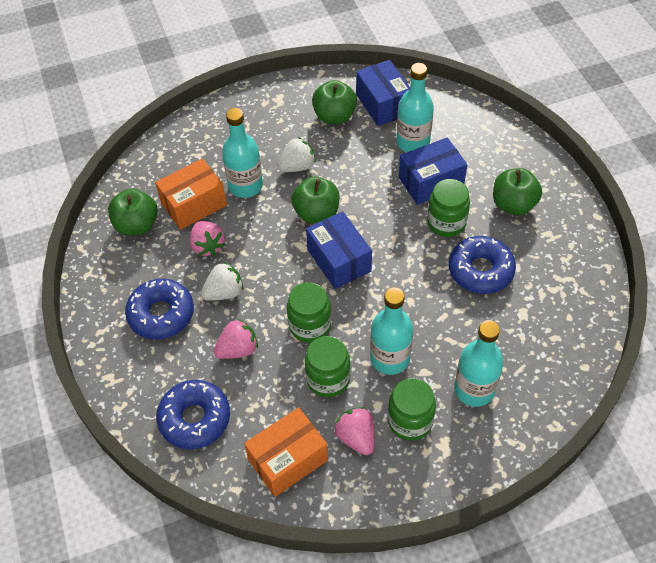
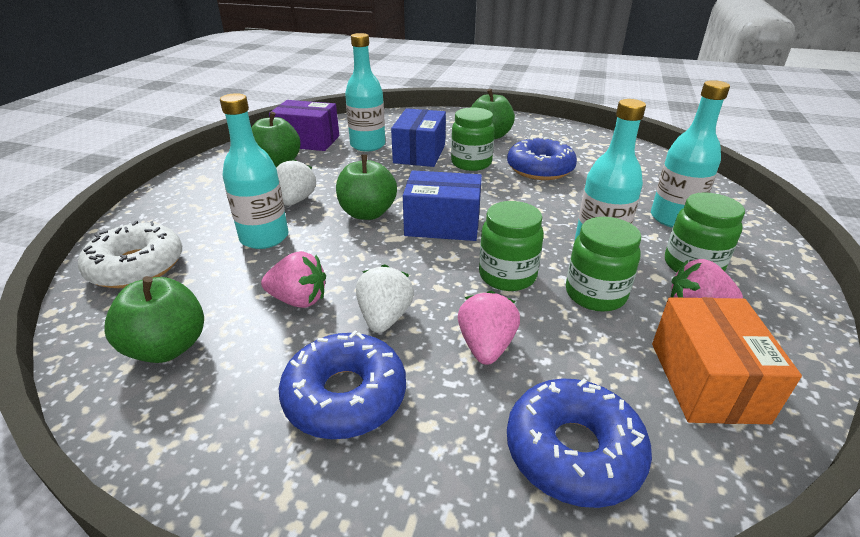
camera: 55 degrees left, 20 degrees down
orange box [155,158,227,230] -> none
blue box [356,60,410,126] -> purple box [269,100,339,151]
none -> white donut [78,221,182,288]

